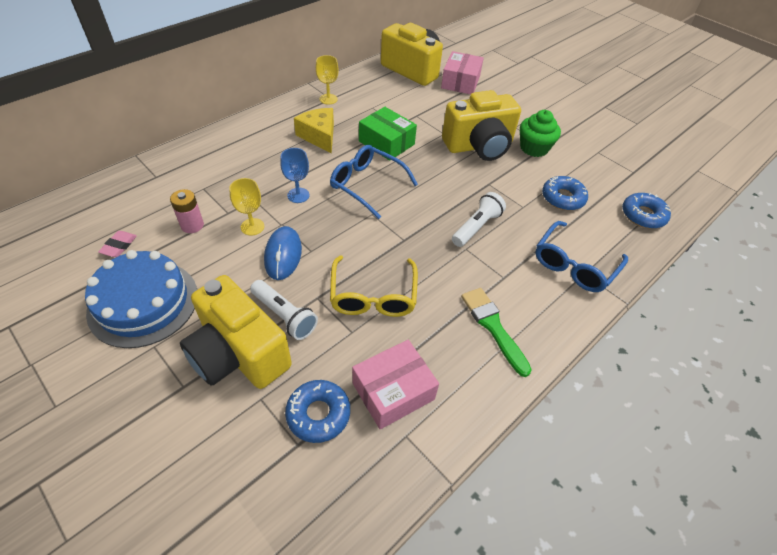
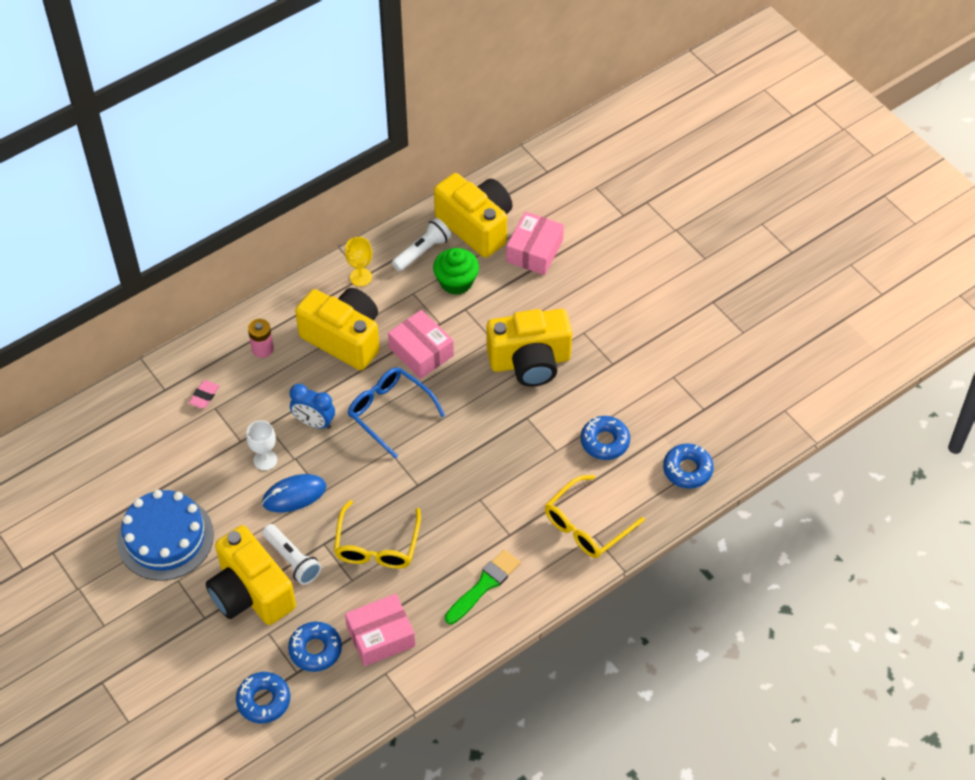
camera: 10 degrees right, 5 degrees up
pink eraser [98,231,137,257] -> pink eraser moved to [189,380,219,409]
pink battery [170,189,204,233] -> pink battery moved to [248,319,274,358]
yellow goblet [229,178,264,235] -> white goblet [246,420,277,470]
blue mouse [264,226,302,280] -> blue mouse turned 60 degrees clockwise [262,474,326,512]
blue goblet [280,148,309,203] -> blue clock [290,384,335,429]
yellow cheese [294,108,334,153] -> yellow camera [295,288,380,370]
green box [359,107,417,161] -> pink box [388,310,454,379]
white flashlight [452,192,506,247] -> white flashlight moved to [392,218,451,271]
green brush [461,288,532,377] -> green brush turned 60 degrees clockwise [445,549,520,624]
green cupcake [520,110,561,157] -> green cupcake moved to [433,248,479,295]
blue glasses [535,221,628,292] -> yellow glasses [545,475,645,558]
none -> blue donut [236,672,290,723]

